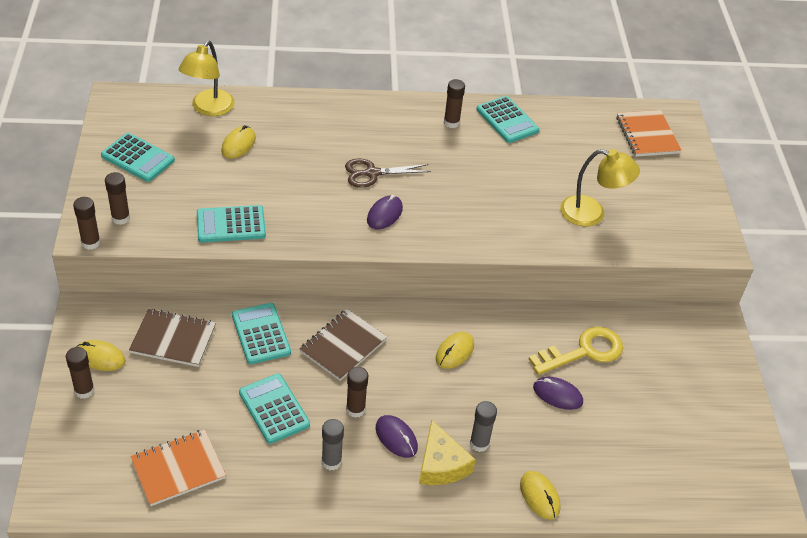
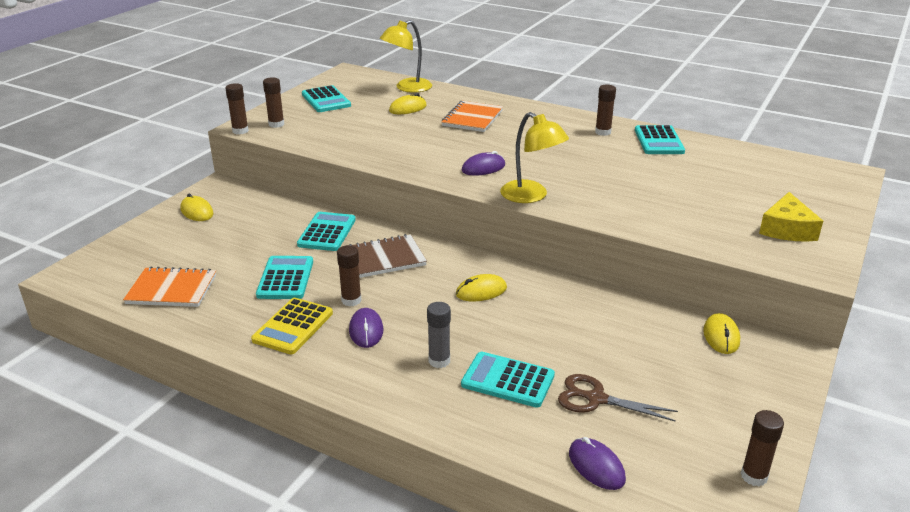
camera: 35 degrees right, 15 degrees down
brown glue stick [66,347,95,399] -> brown glue stick moved to [741,410,784,486]
brown notebook [129,309,216,367] -> none
turquoise calculator [197,205,266,243] -> turquoise calculator moved to [461,352,555,407]
grey glue stick [322,419,344,470] -> yellow calculator [251,298,333,354]
brown scissors [345,158,431,188] -> brown scissors moved to [558,374,678,422]
yellow cheese [419,420,476,485] -> yellow cheese moved to [759,192,823,242]
yellow mouse [520,471,560,519] -> yellow mouse moved to [703,313,740,354]
yellow key [529,327,623,375] -> none
purple mouse [533,377,583,410] -> purple mouse moved to [569,437,626,490]
yellow lamp [560,149,640,227] -> yellow lamp moved to [500,112,569,203]
orange notebook [616,110,681,157] -> orange notebook moved to [442,101,503,132]

